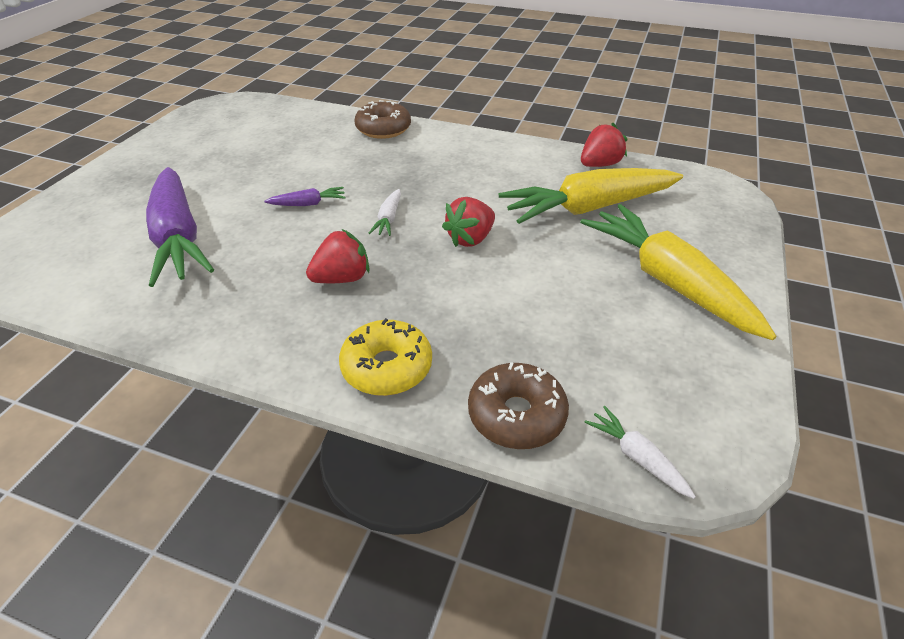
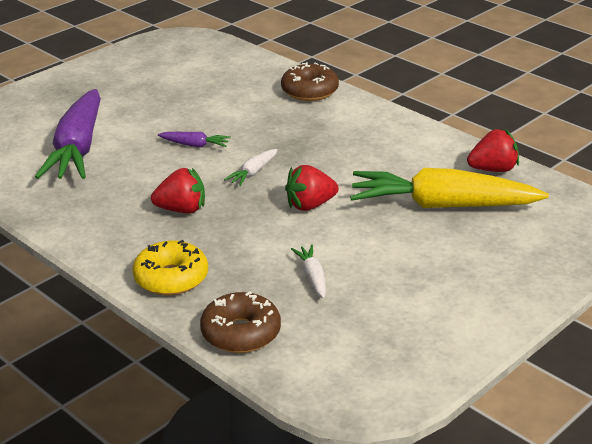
camera: 25 degrees right, 10 degrees down
yellow carrot [580,204,776,340] -> none
white carrot [584,406,696,499] -> white carrot moved to [291,245,326,299]

